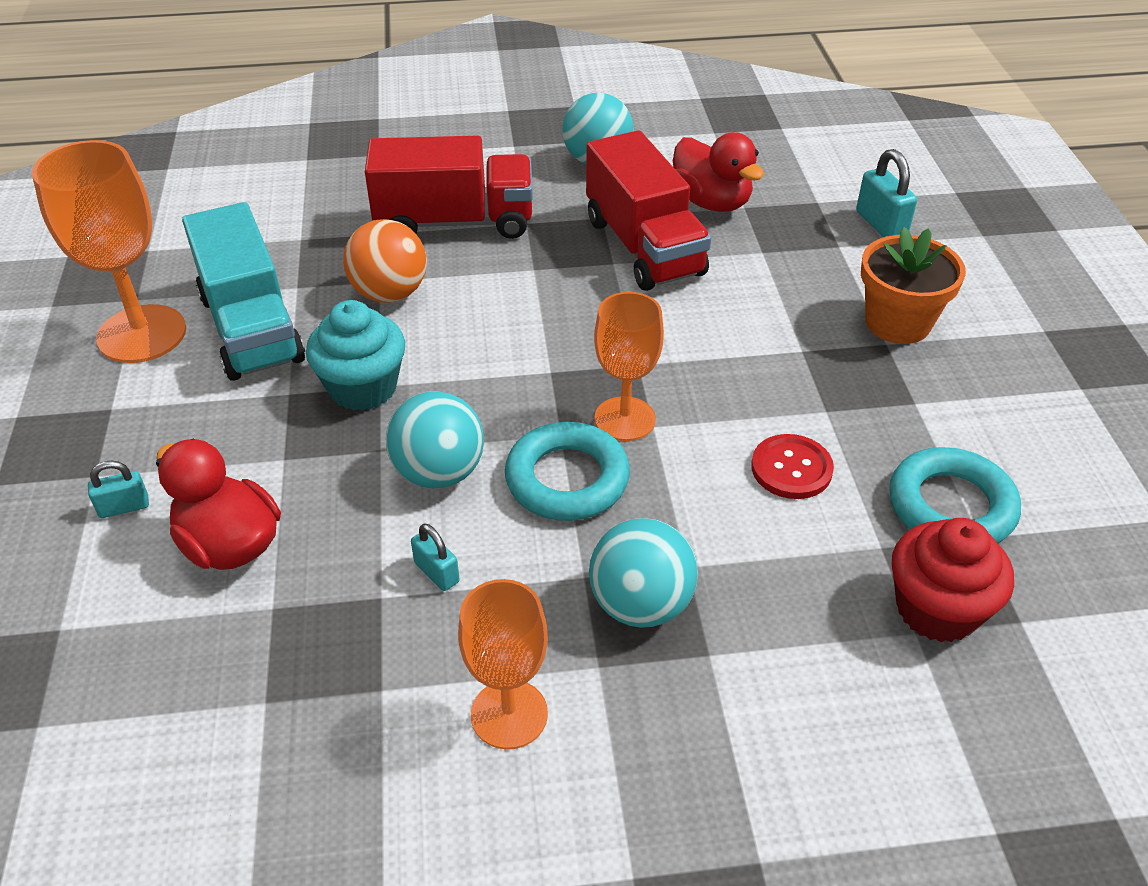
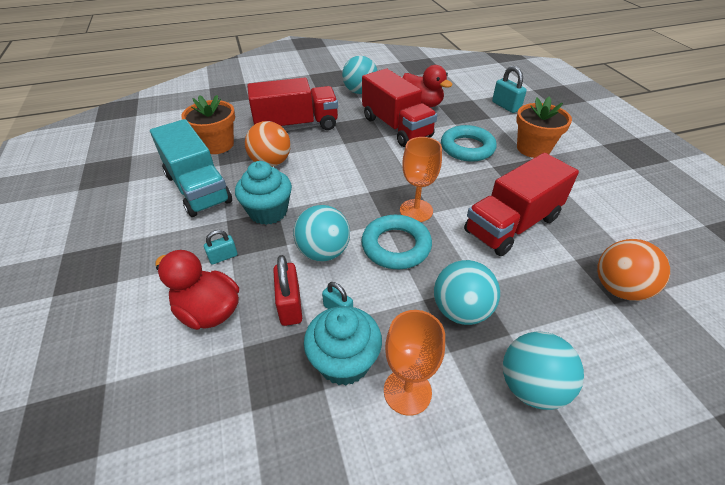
camera: 10 degrees left, 0 degrees up
orange goblet [32,140,186,363] -> none
turquoise padlock [88,461,149,518] -> turquoise padlock moved to [204,230,238,265]
red button [751,434,834,499] -> red truck [464,153,579,256]
turquoise ring [889,447,1021,543] -> turquoise ring moved to [441,125,497,162]
red cupcake [892,518,1014,642] -> orange ball [597,239,670,301]
none -> orange flower pot [181,95,235,154]
none -> red padlock [273,255,302,326]
none -> turquoise cupcake [304,306,382,386]
none -> turquoise ball [503,331,584,410]

